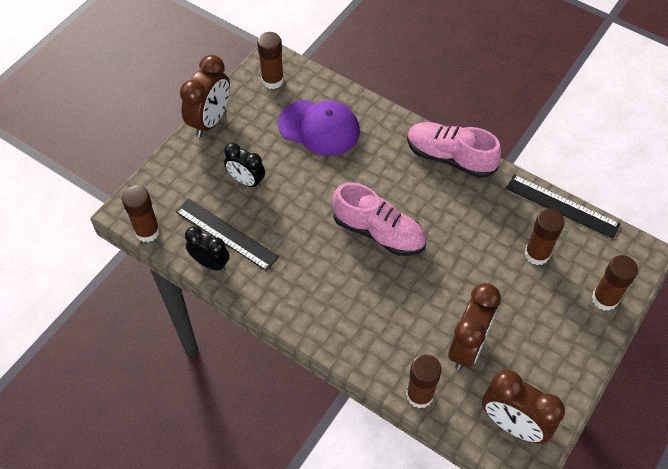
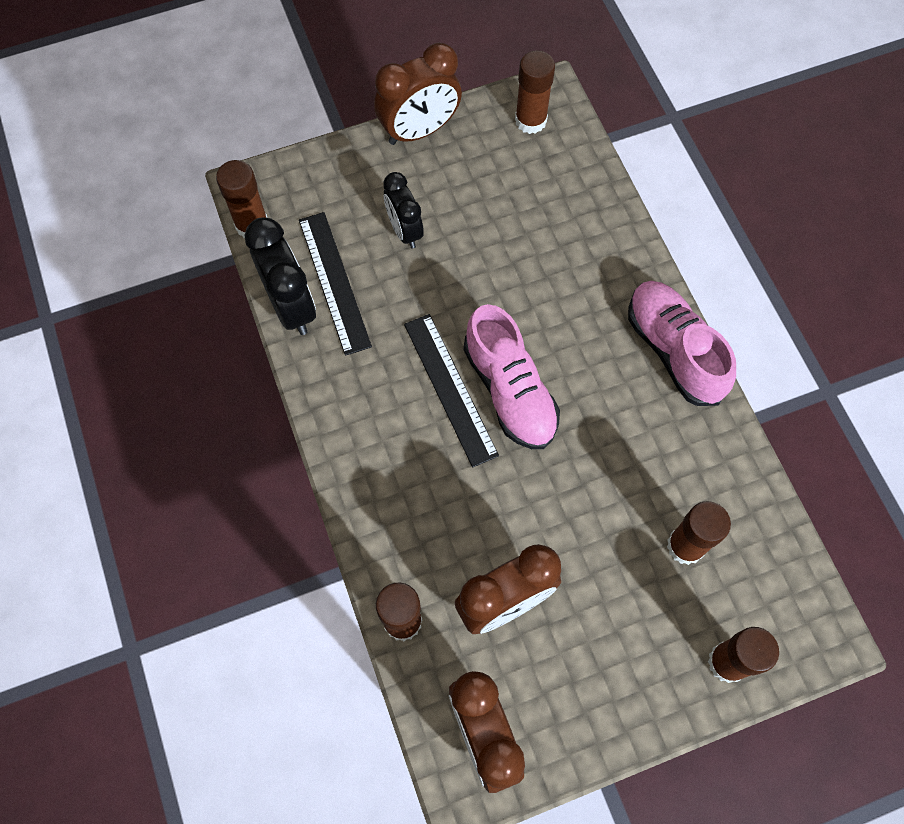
camera: 35 degrees right, 10 degrees up
black clock [185,226,230,271] -> black clock [245,217,316,335], size x1.53
purple cap [278,100,360,156] -> none
black ruler [506,175,620,239] -> black ruler moved to [404,314,499,467]

